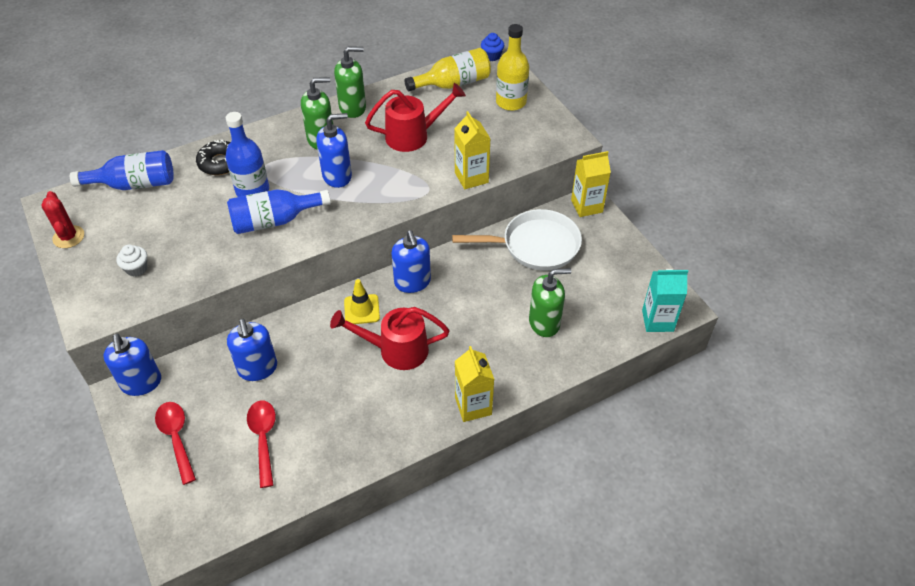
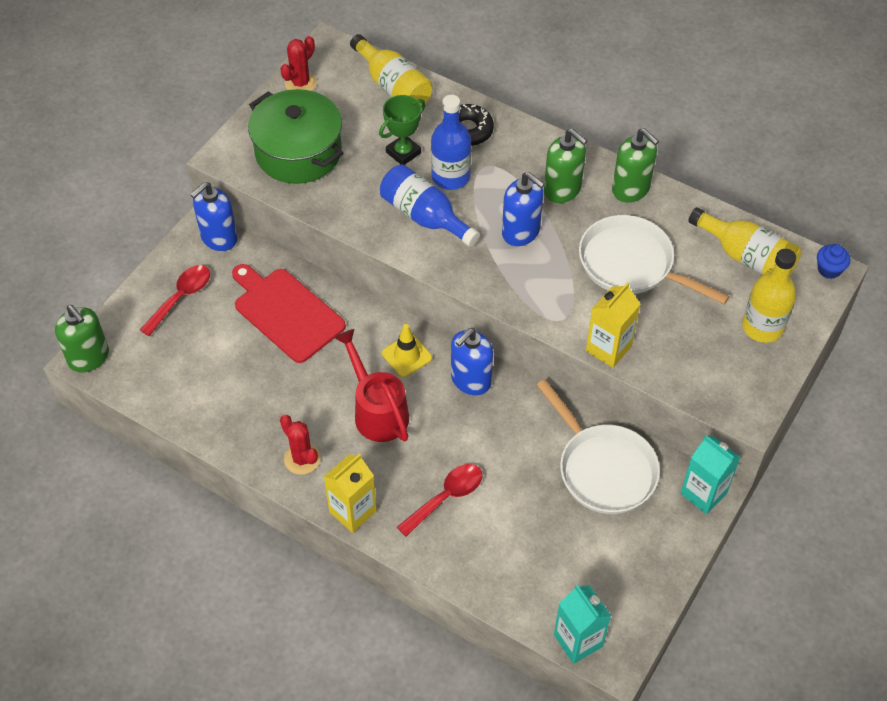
camera: 60 degrees right, 5 degrees up
blue bottle [70,150,174,190] -> yellow bottle [350,34,432,105]
white cupcake [116,245,147,277] -> green pot [248,89,343,184]
blue soap dispenser [227,319,277,381] -> red cutting board [232,264,346,363]
red spoon [247,401,276,488] -> red spoon moved to [397,464,483,537]
red watering can [365,83,466,152] -> white pan [579,215,730,305]
green soap dispenser [529,268,571,337] -> green soap dispenser moved to [55,305,109,373]
yellow carton [571,151,611,217] -> turquoise carton [680,436,741,514]
none -> red cactus [280,415,321,475]
none -> green trophy [379,95,425,165]

